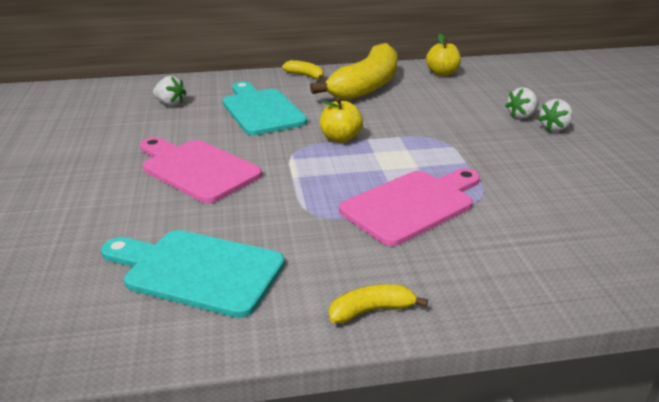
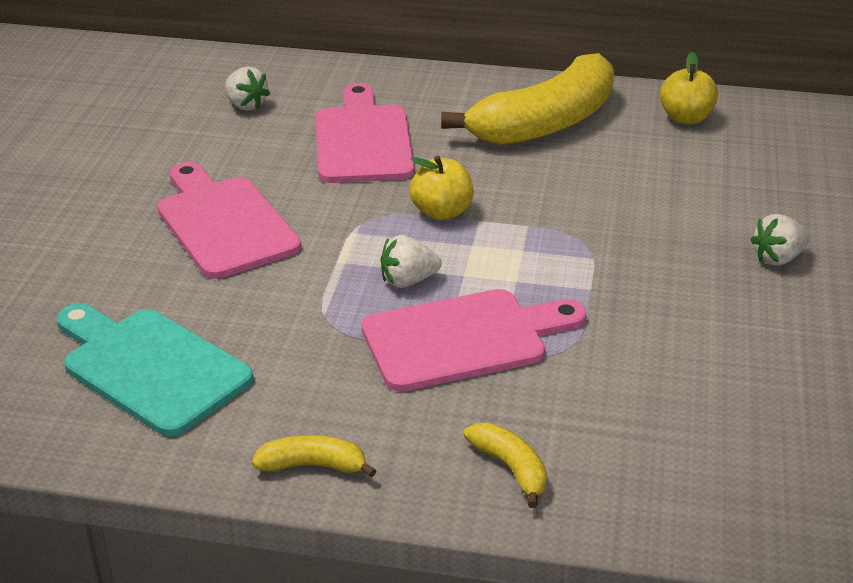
camera: 20 degrees right, 5 degrees up
turquoise cutting board [223,81,307,135] -> pink cutting board [316,83,414,183]
yellow banana [282,60,324,80] -> yellow banana moved to [464,422,547,508]
white strawberry [505,87,539,119] -> white strawberry moved to [380,235,441,288]

